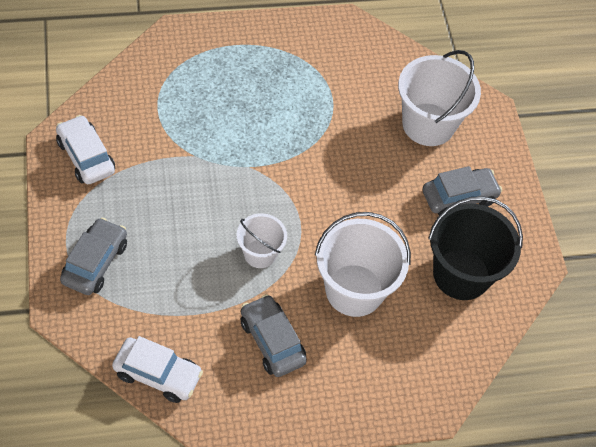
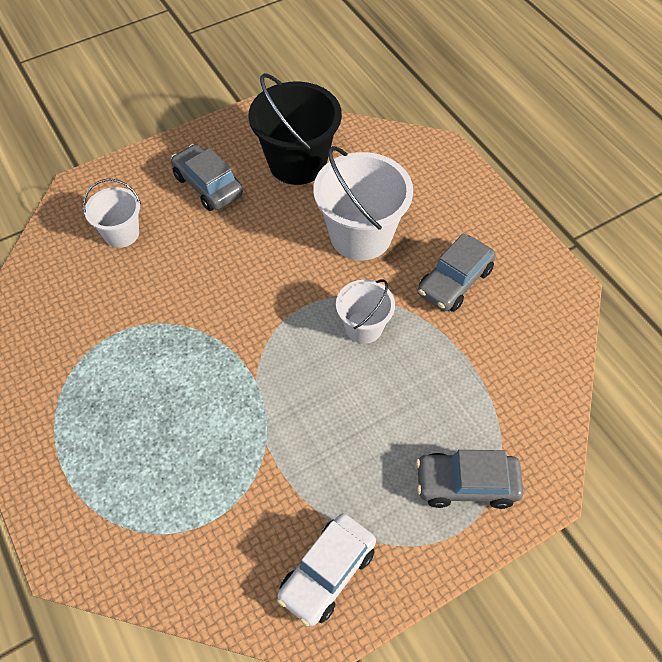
camera: 105 degrees left, 0 degrees up
white car [112,336,203,403] -> none
white bucket [398,50,481,146] -> white bucket [83,179,141,248], size x0.57

